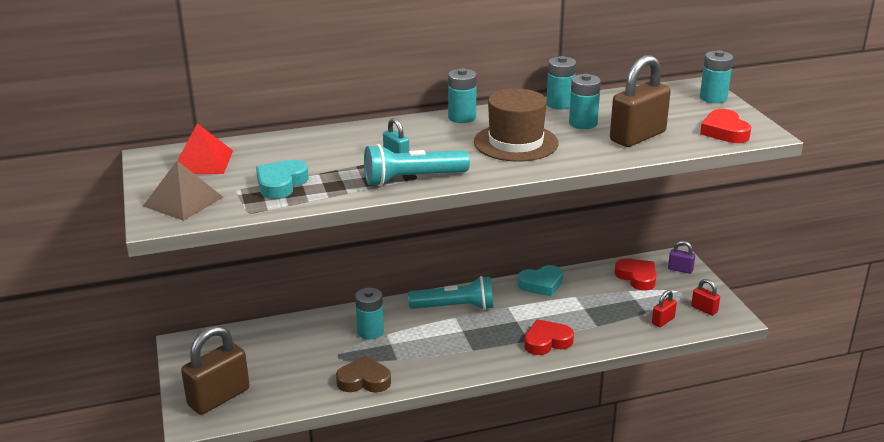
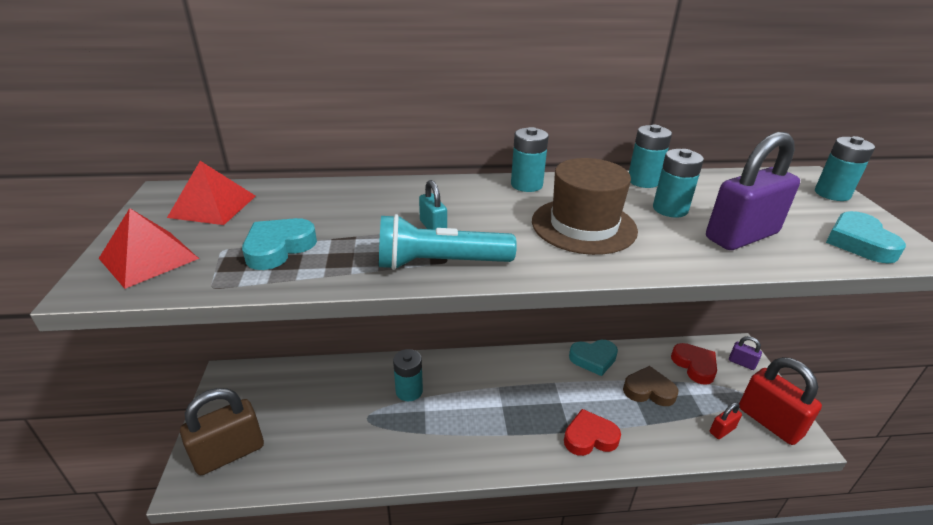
camera: 10 degrees right, 5 degrees up
brown pyramid [143,161,223,221] -> red pyramid [99,208,199,289]
brown heart [336,355,391,393] -> brown heart moved to [623,366,679,406]
turquoise flashlight [408,276,493,310] -> none
brown padlock [610,55,671,147] -> purple padlock [706,132,800,250]
red padlock [691,279,720,316] -> red padlock [739,357,822,445], size x2.12
red heart [700,109,751,143] -> turquoise heart [826,211,906,263]

